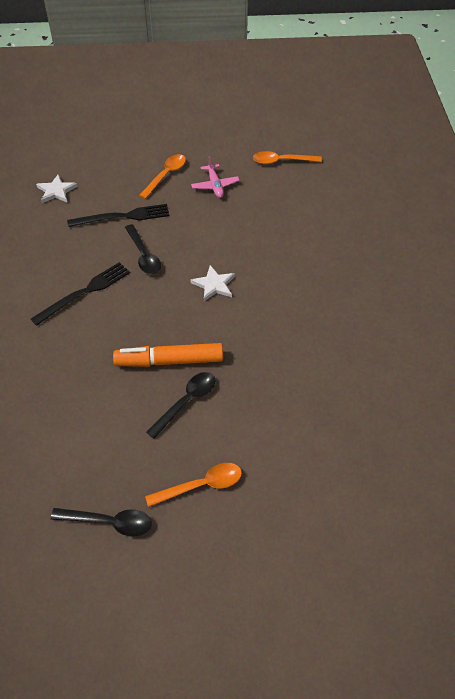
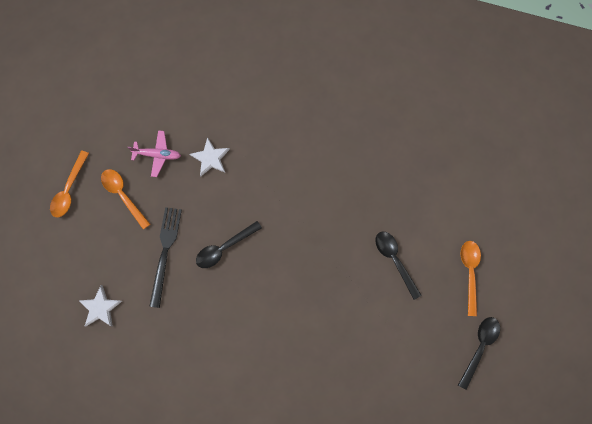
camera: 70 degrees left, 25 degrees up
black fork [31,262,130,326] -> none
orange marker [113,343,223,367] -> none
black spoon [125,224,161,274] -> black spoon turned 150 degrees clockwise [196,221,262,268]
white star [190,265,235,301] -> white star moved to [190,137,230,177]
orange spoon [253,151,322,164] -> orange spoon moved to [50,150,89,217]

